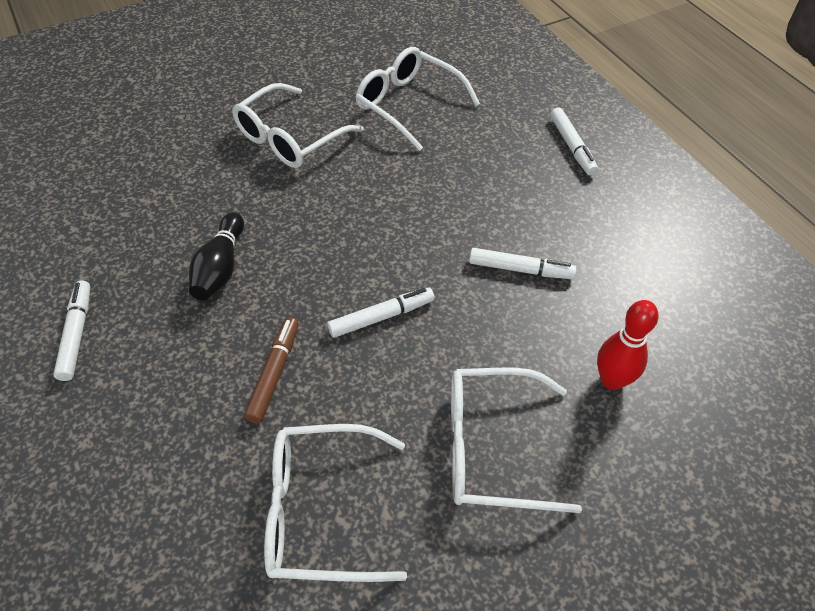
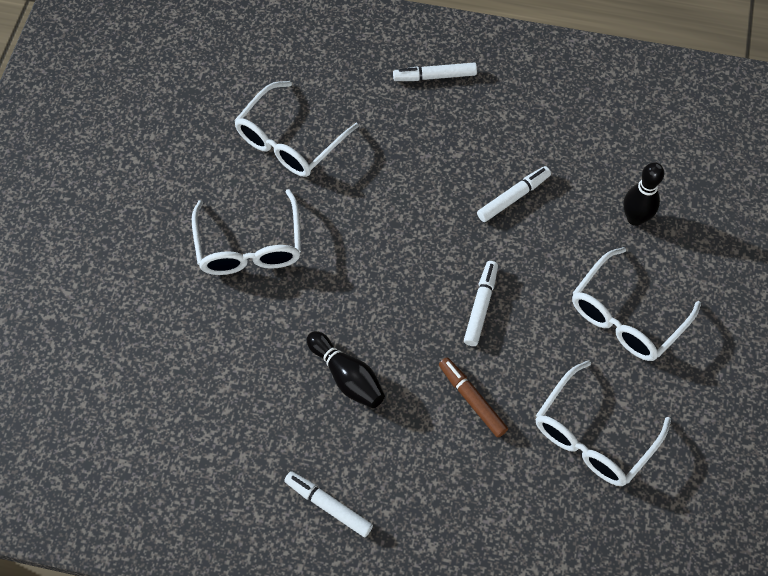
camera: 50 degrees left, 10 degrees up
white glasses [356,47,480,151] -> white glasses turned 45 degrees counterclockwise [234,81,359,177]
white marker [550,107,598,176] -> white marker turned 150 degrees clockwise [393,62,477,81]
red bowling pin [597,300,659,390] -> black bowling pin [623,162,664,226]

